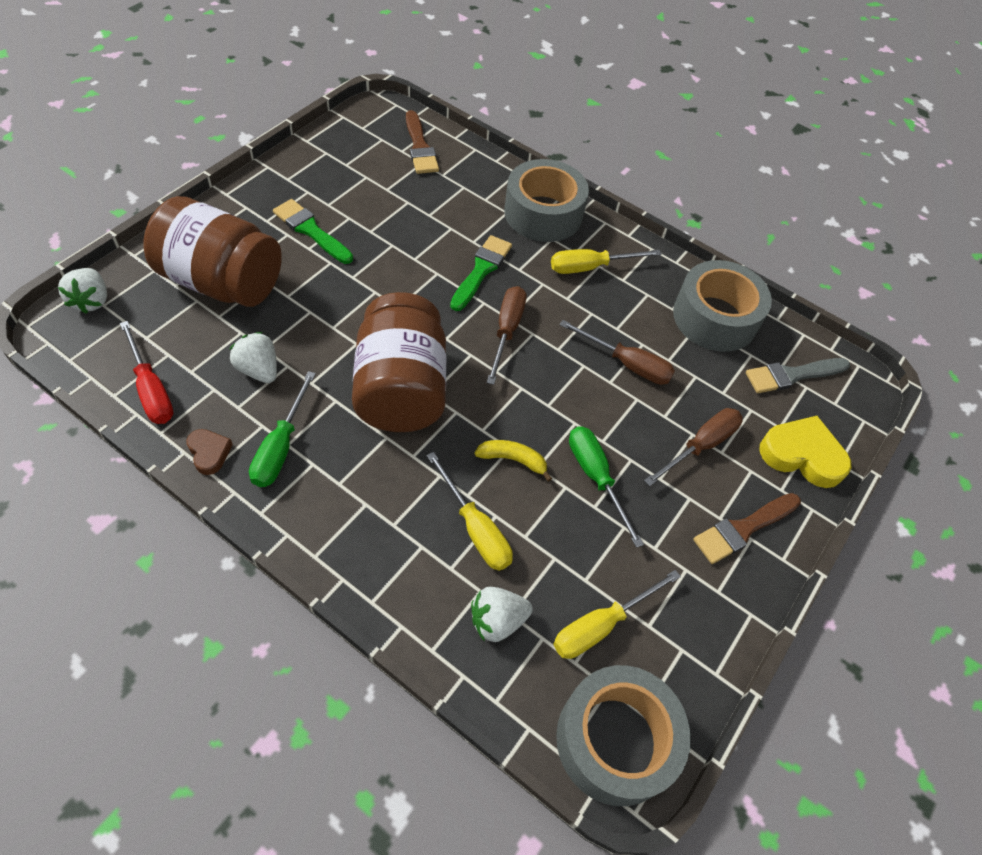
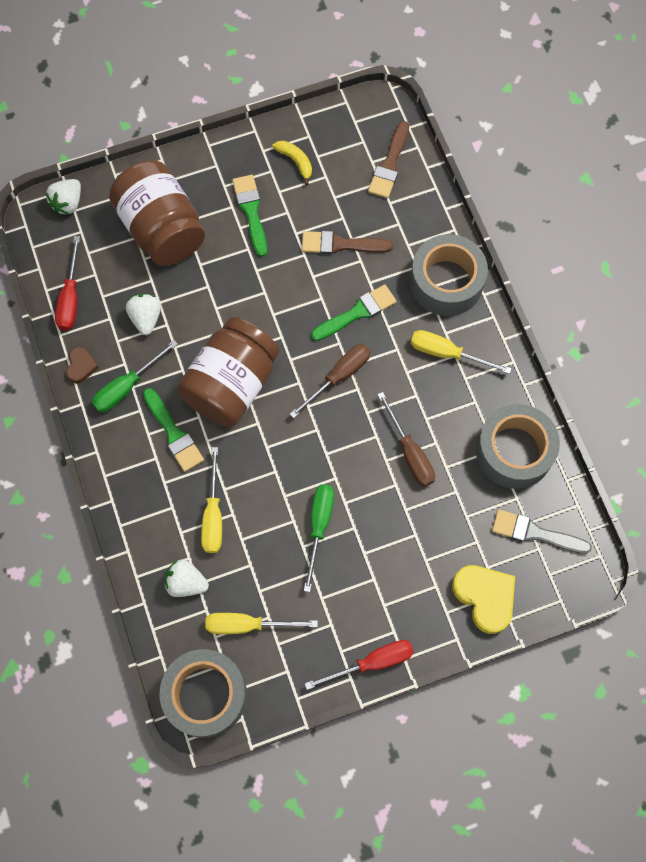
camera: 40 degrees right, 15 degrees up
yellow banana [474,440,552,482] -> yellow banana moved to [272,141,312,185]
brown screwdriver [644,408,743,486] -> none
brown brush [693,493,801,564] -> brown brush moved to [302,231,393,254]
none -> green brush [143,388,204,472]
none -> red screwdriver [305,640,414,690]

